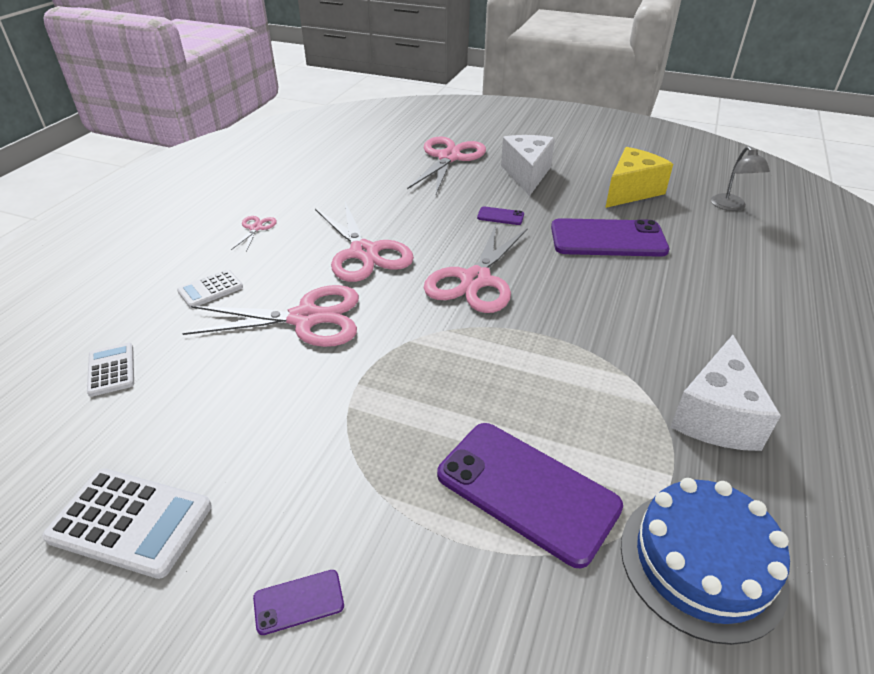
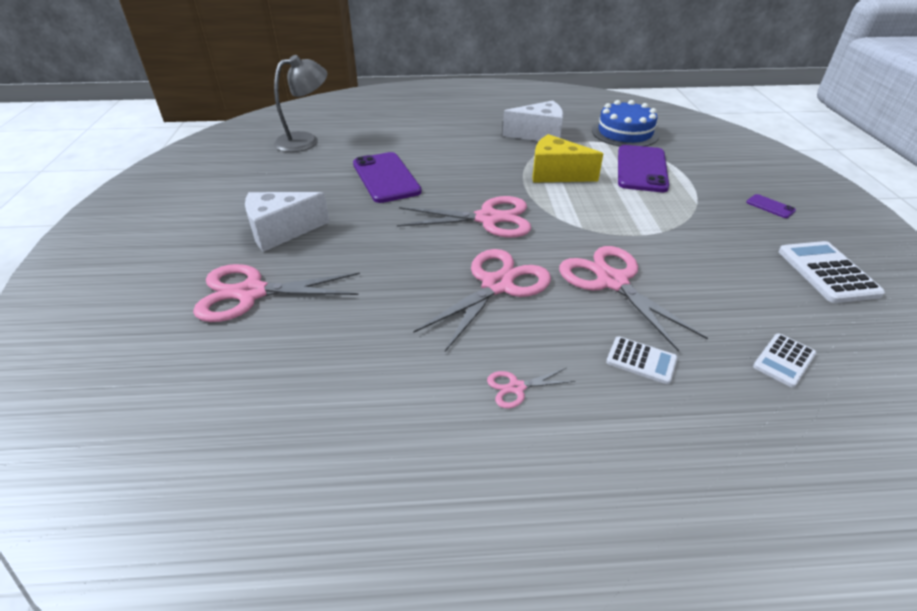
camera: 115 degrees left, 0 degrees up
purple phone [477,206,524,225] -> none
yellow cheese [605,147,673,208] -> yellow cheese moved to [532,134,603,182]
grey lamp [711,146,770,211] -> grey lamp [274,55,328,152], size x1.62

